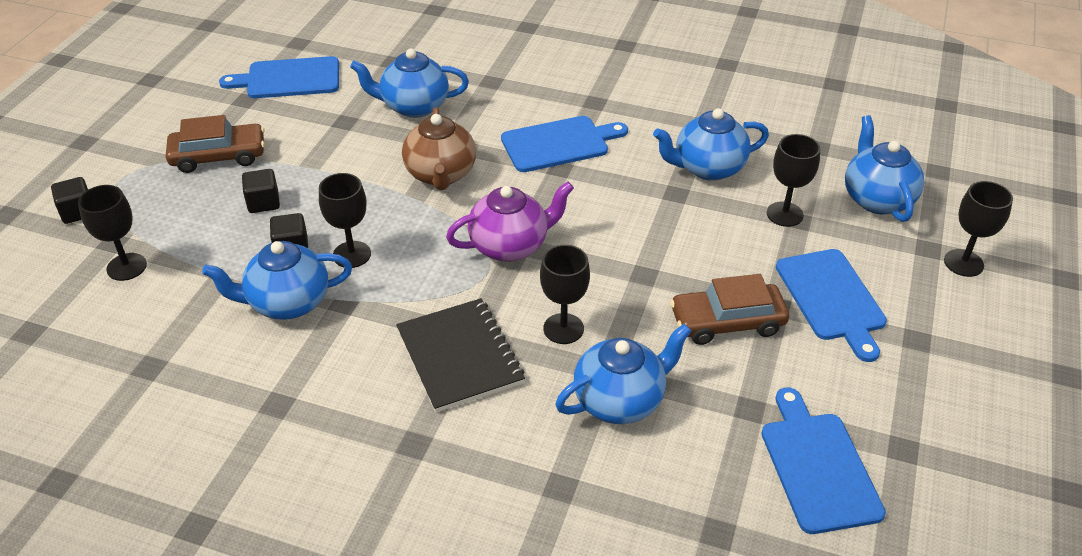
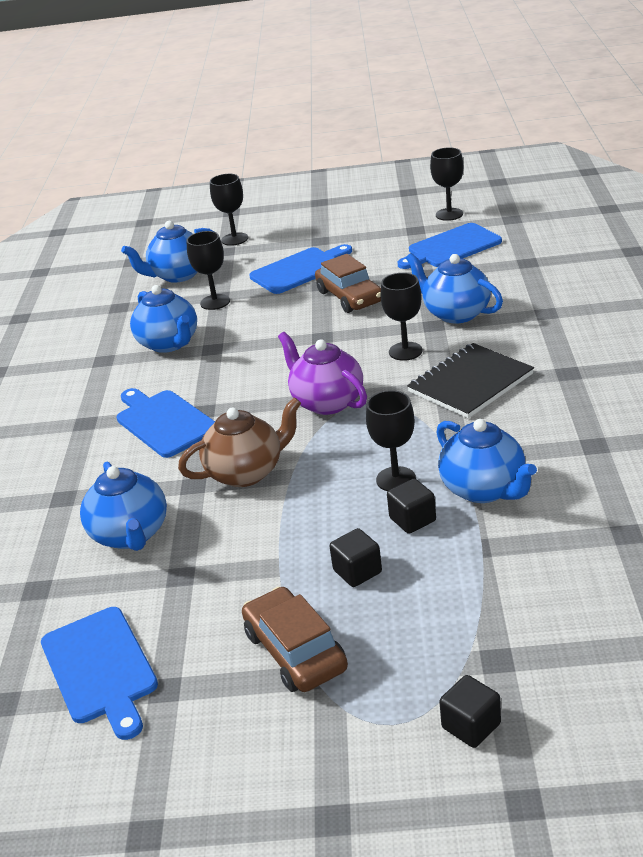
camera: 105 degrees left, 10 degrees down
black goblet [78,185,147,281] -> black goblet moved to [430,147,463,221]

